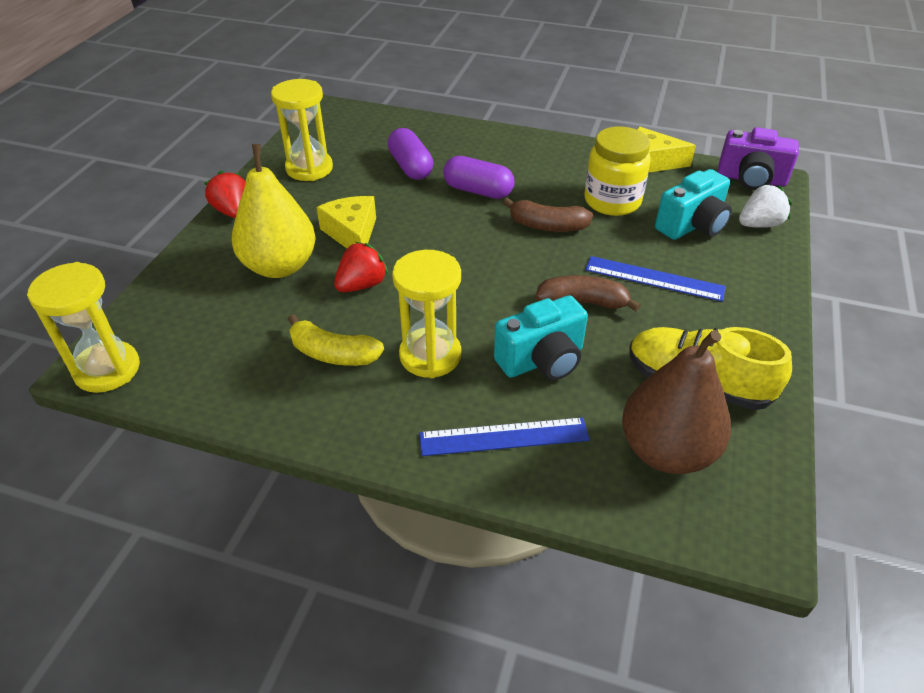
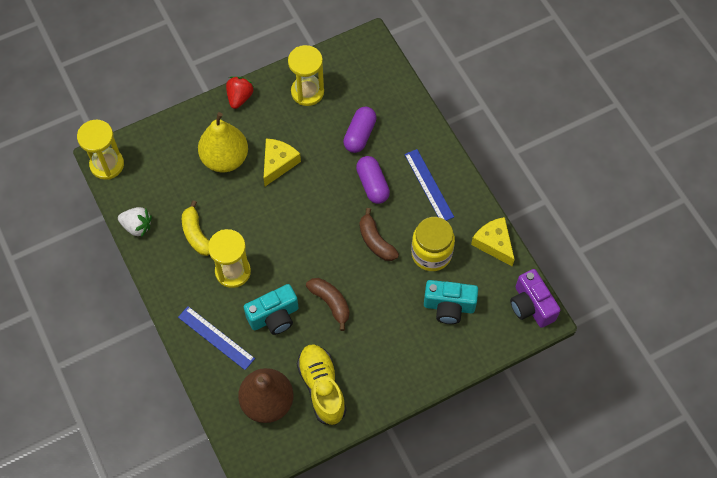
camera: 45 degrees right, 20 degrees up
red strawberry [334,242,389,292] -> none
turquoise camera [494,295,588,380] -> turquoise camera turned 45 degrees counterclockwise [244,284,299,335]
blue ruler [585,256,726,302] -> blue ruler moved to [404,149,454,221]
white strawberry [739,184,792,228] -> white strawberry moved to [118,207,152,237]

